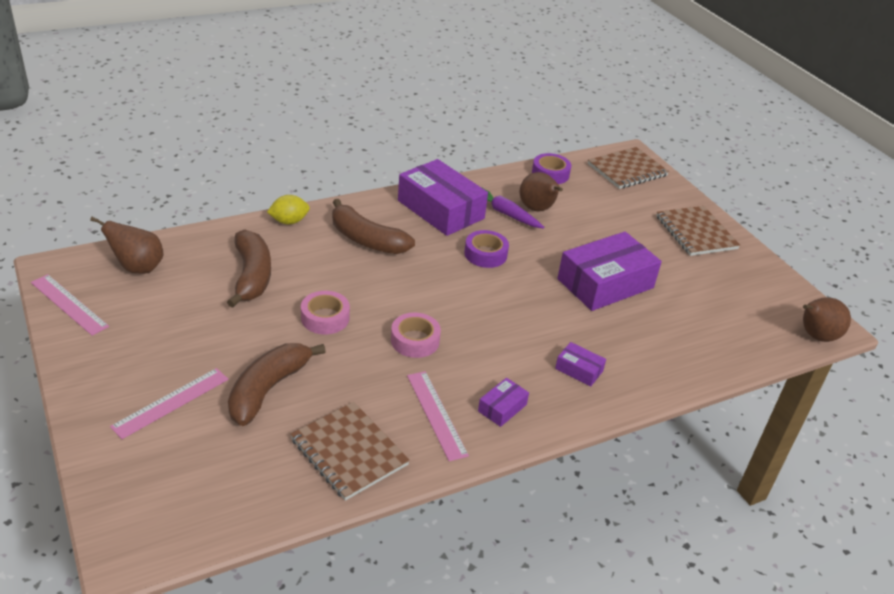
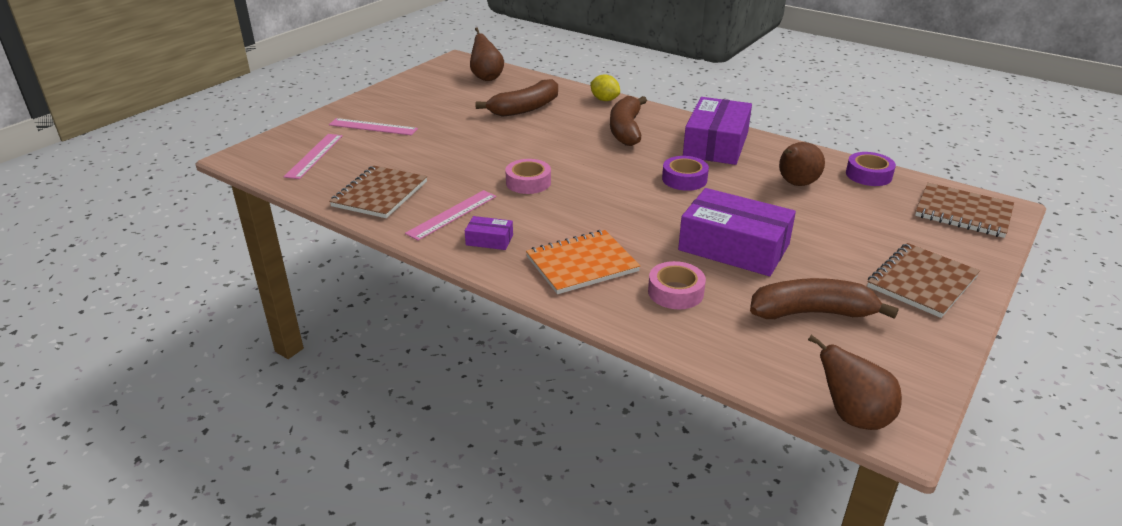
camera: 65 degrees right, 5 degrees down
pink ruler [31,274,109,336] -> pink ruler moved to [284,134,343,179]
brown banana [228,343,326,426] -> brown banana moved to [750,278,899,319]
pink tape [301,291,350,335] -> pink tape moved to [648,261,706,309]
purple carrot [481,187,545,229] -> none
purple box [555,342,606,387] -> orange notebook [526,230,640,294]

